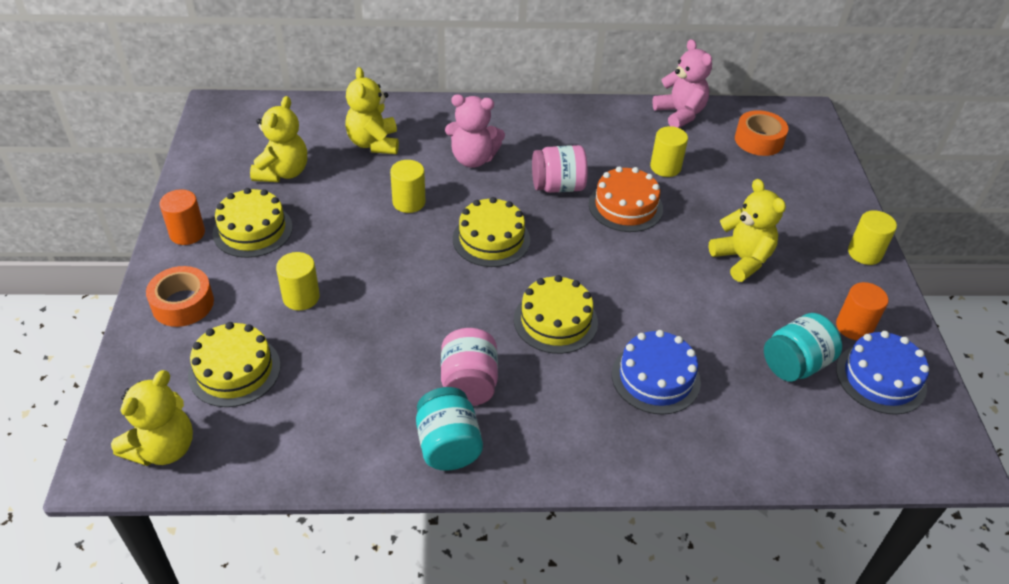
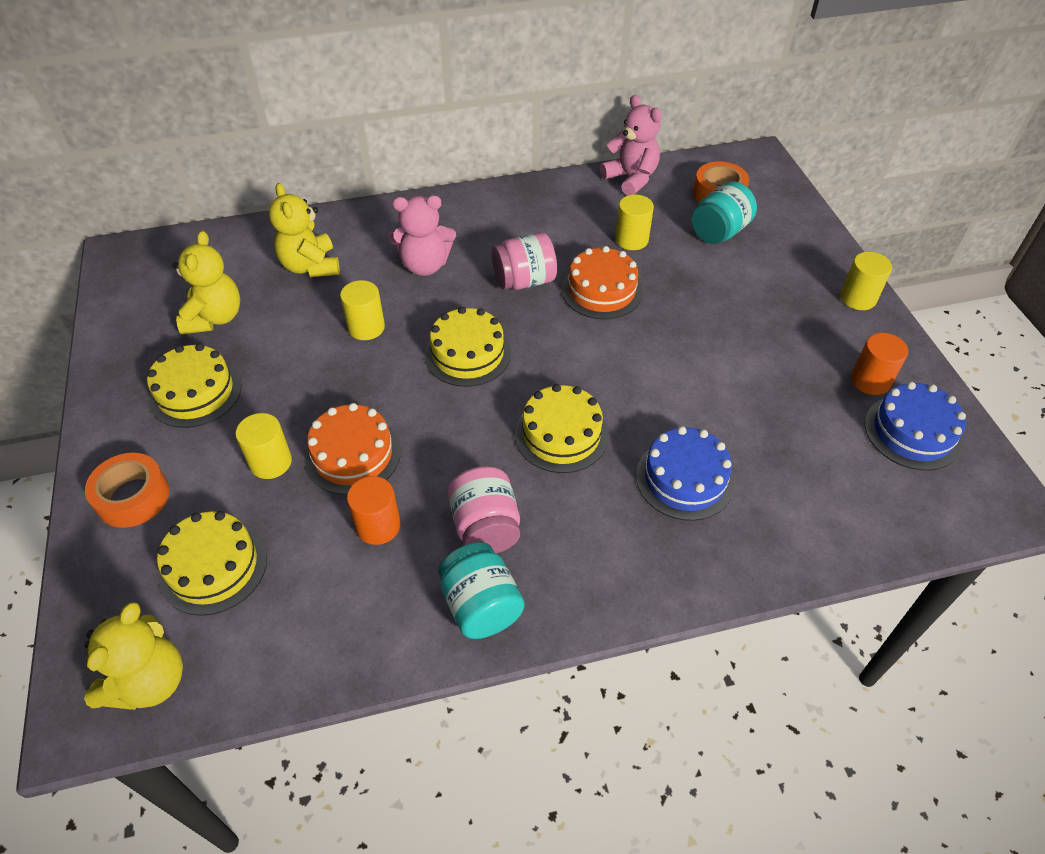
camera: 10 degrees left, 5 degrees up
orange cylinder [160,189,205,245] -> orange cylinder moved to [347,476,401,545]
yellow teddy bear [709,179,786,282] -> none
turquoise jar [764,313,842,382] -> turquoise jar moved to [691,181,757,244]
none -> orange cake [304,403,401,495]

